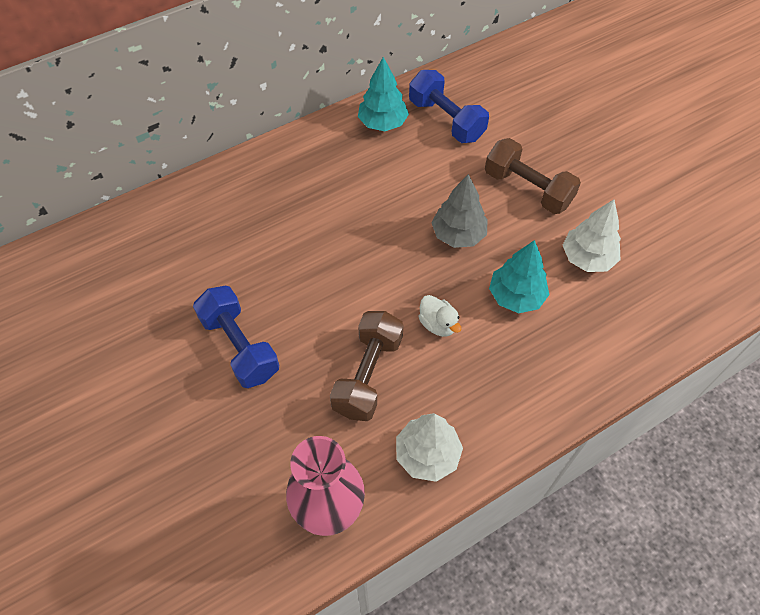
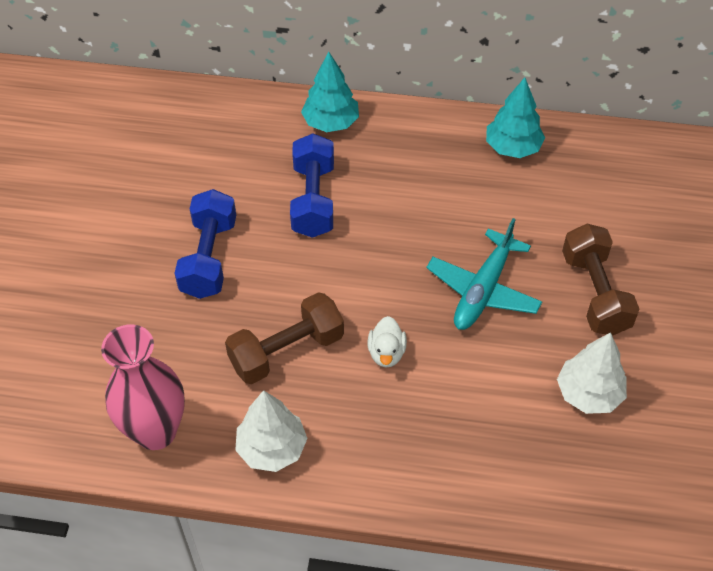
camera: 40 degrees right, 5 degrees down
blue dumbbell [409,70,489,143] -> blue dumbbell moved to [290,133,334,238]
grey tree [431,174,488,248] -> turquoise plane [426,218,542,330]
turquoise tree [489,240,549,313] -> turquoise tree moved to [301,52,359,132]

